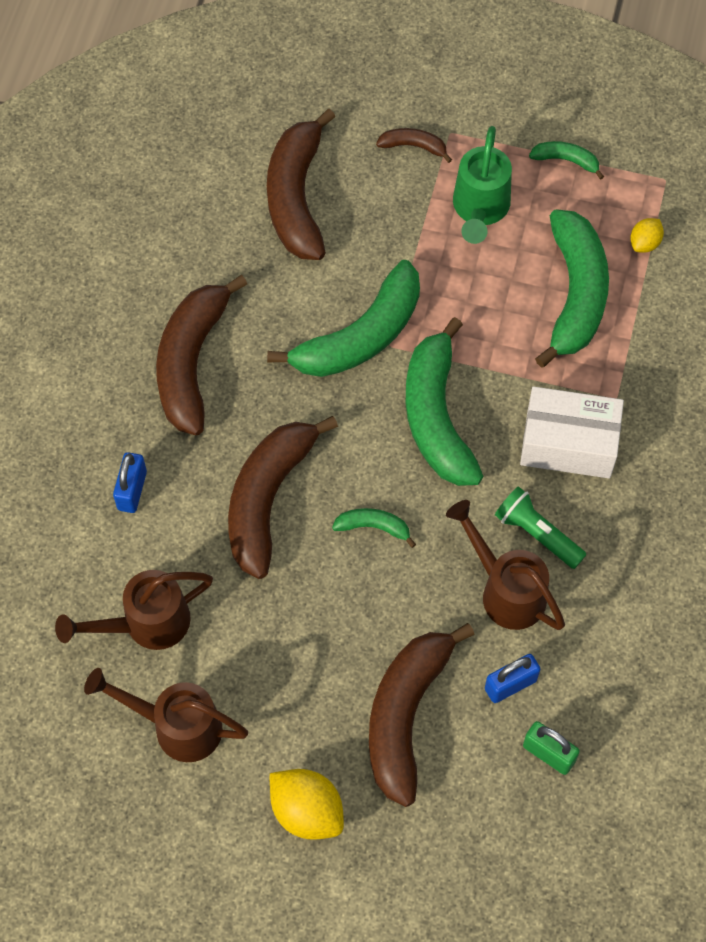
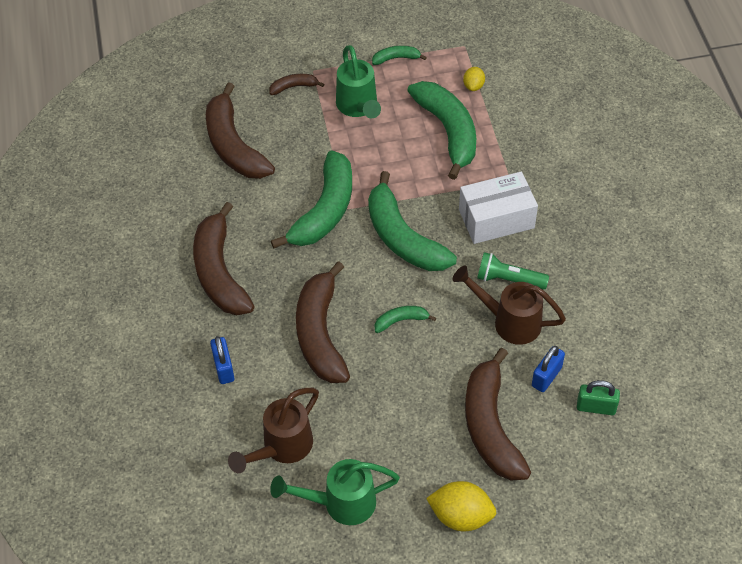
camera: 25 degrees left, 10 degrees down
brown watering can [84,668,248,762] -> green watering can [270,459,400,525]

